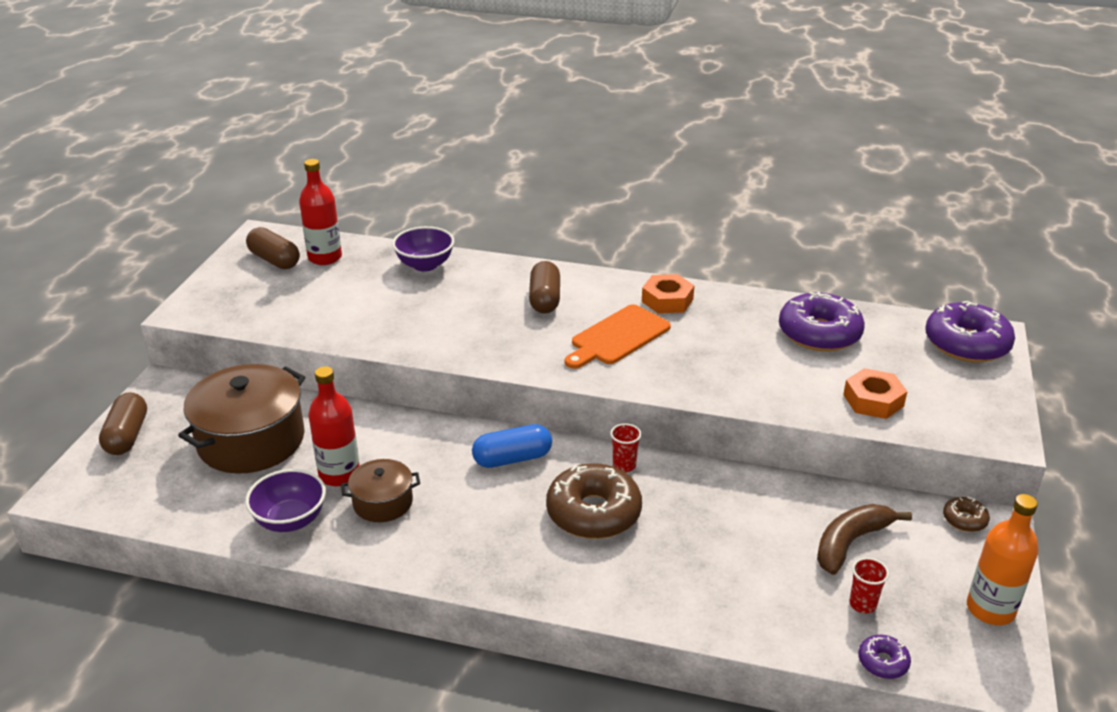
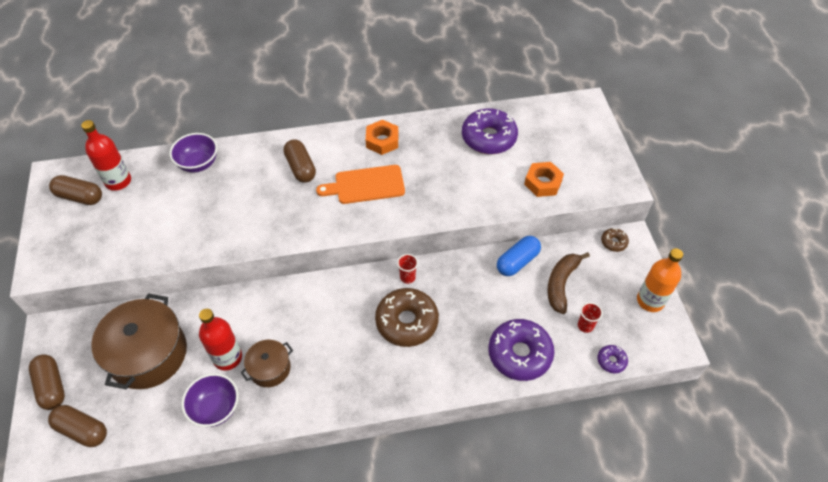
camera: 25 degrees left, 20 degrees up
blue capsule [472,424,552,468] -> blue capsule moved to [497,236,541,276]
orange cutting board [565,304,671,369] -> orange cutting board turned 60 degrees clockwise [316,165,405,204]
purple donut [925,301,1015,363] -> purple donut moved to [488,319,555,381]
none -> brown capsule [48,405,107,447]

